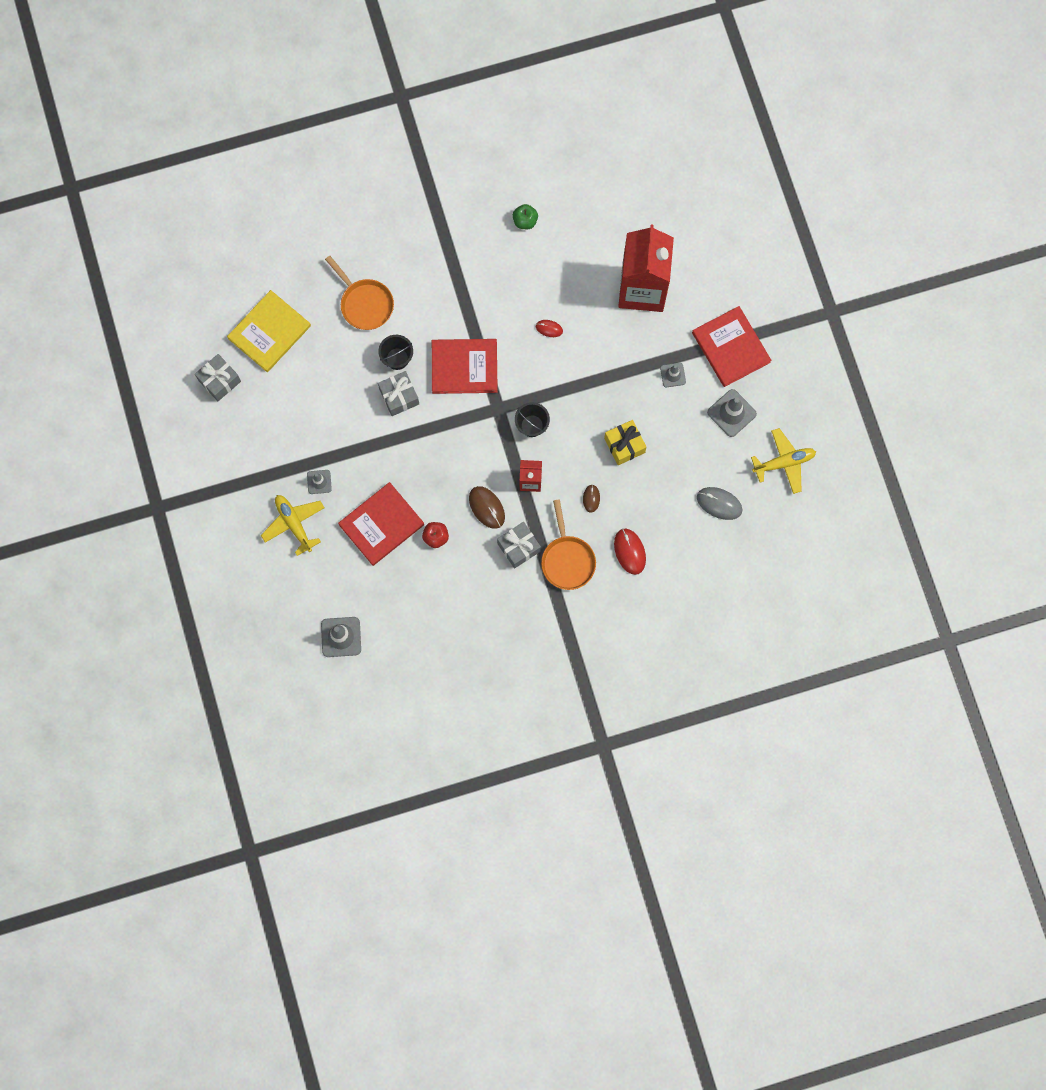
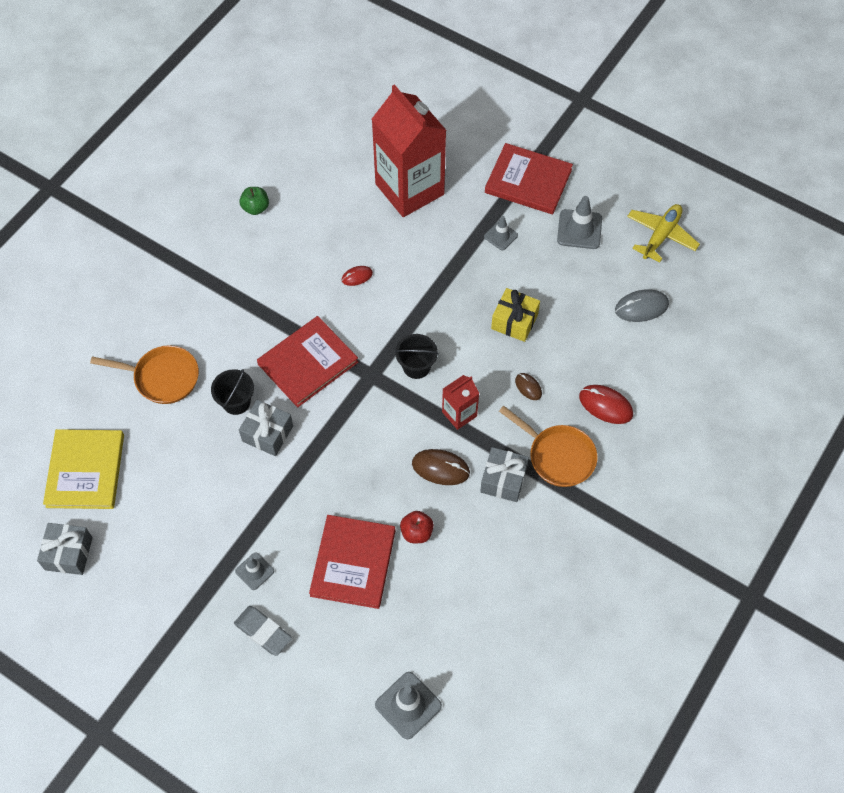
camera: 40 degrees left, 15 degrees down
yellow plane [261,495,325,556] -> grey eraser [234,606,292,656]

